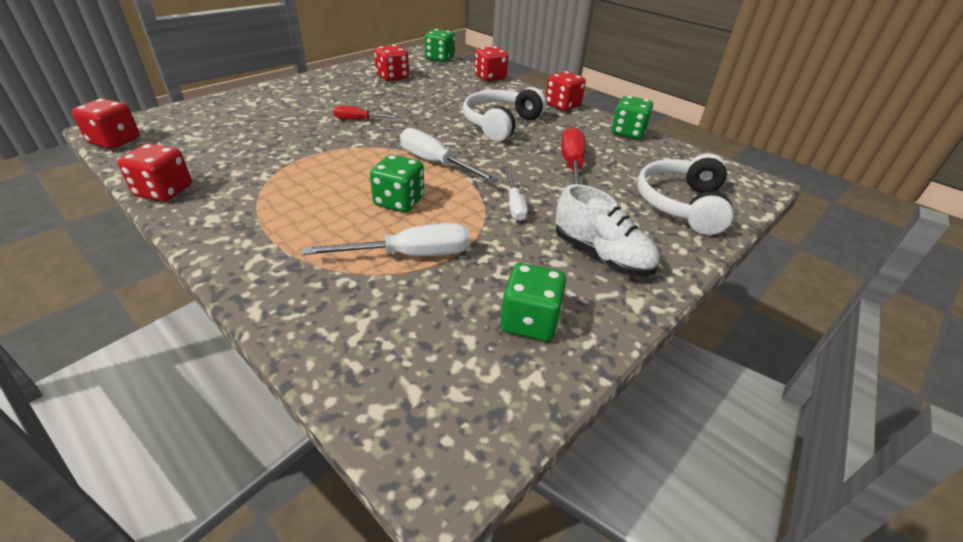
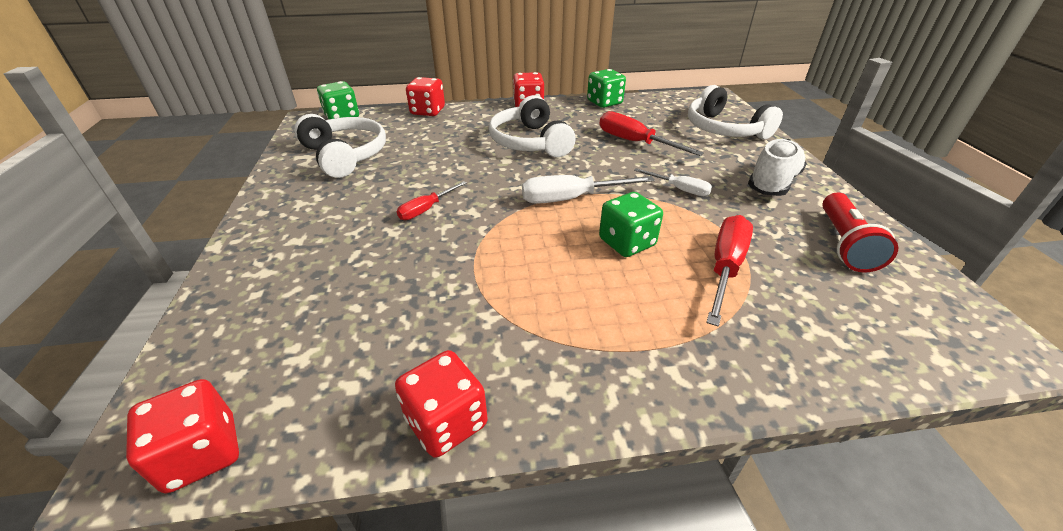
camera: 50 degrees left, 0 degrees up
white screwdriver [302,223,470,256] -> red screwdriver [706,215,753,327]
red dice [374,45,409,81] -> white headphones [294,114,386,178]
green dice [500,263,567,341] -> red flashlight [822,193,898,272]
white shoe [556,184,660,276] -> white shoe turned 45 degrees counterclockwise [748,139,807,196]

